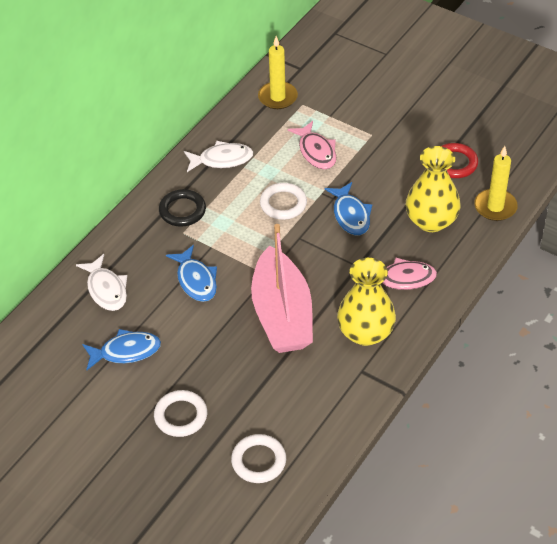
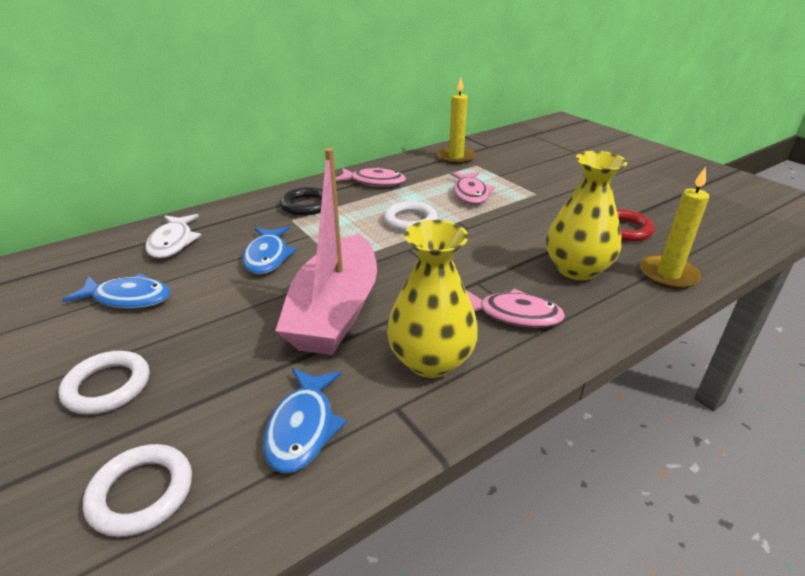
camera: 20 degrees right, 15 degrees down
white fish [184,141,253,172] -> pink fish [336,168,406,187]
blue fish [325,182,372,236] -> blue fish moved to [263,368,347,473]

